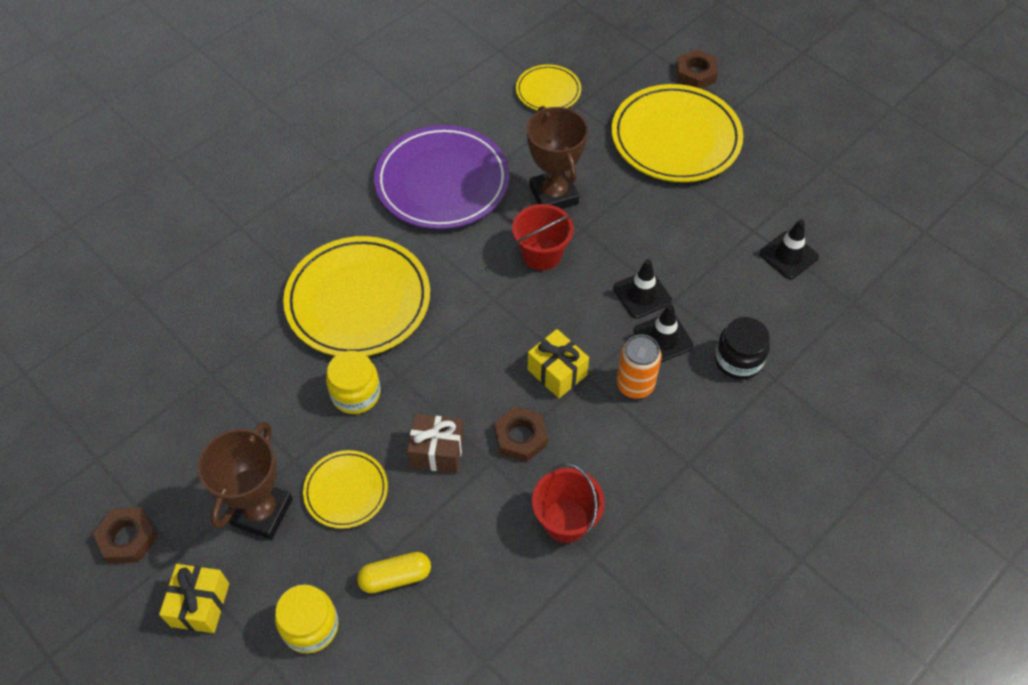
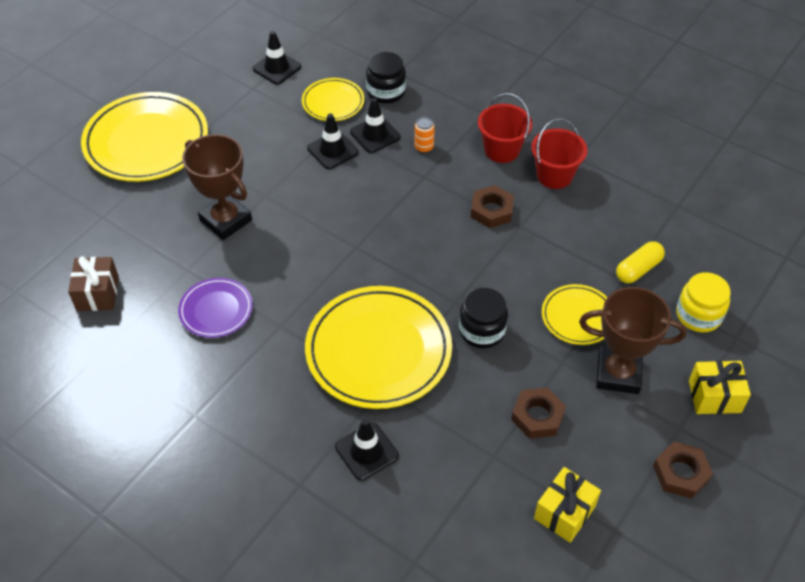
camera: 100 degrees left, 5 degrees down
yellow jar [326,351,381,414] -> black jar [459,288,508,348]
yellow capsule [357,552,431,593] -> yellow capsule turned 75 degrees clockwise [616,241,665,283]
purple plate [374,125,509,229] -> purple plate [178,278,253,338], size x0.52
brown gift [407,414,464,473] -> brown gift moved to [68,256,119,311]
red bucket [512,204,574,270] -> red bucket moved to [478,93,532,163]
yellow plate [516,64,581,111] -> yellow plate moved to [302,78,364,121]
brown trophy [527,106,588,209] -> brown trophy turned 75 degrees clockwise [182,134,252,240]
yellow gift [528,329,589,398] -> yellow gift moved to [534,467,601,543]
orange can [616,334,662,399] -> orange can [415,117,435,153], size x0.61
brown nut [676,49,718,89] -> brown nut moved to [511,387,566,439]
none -> black traffic cone [335,419,399,481]

